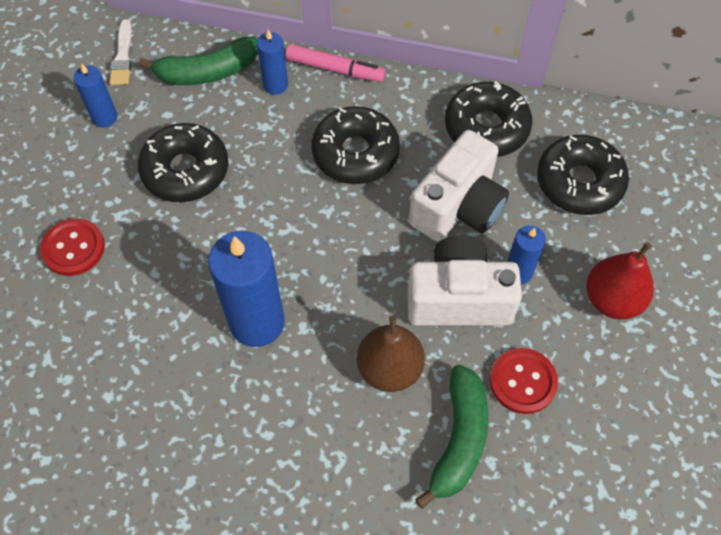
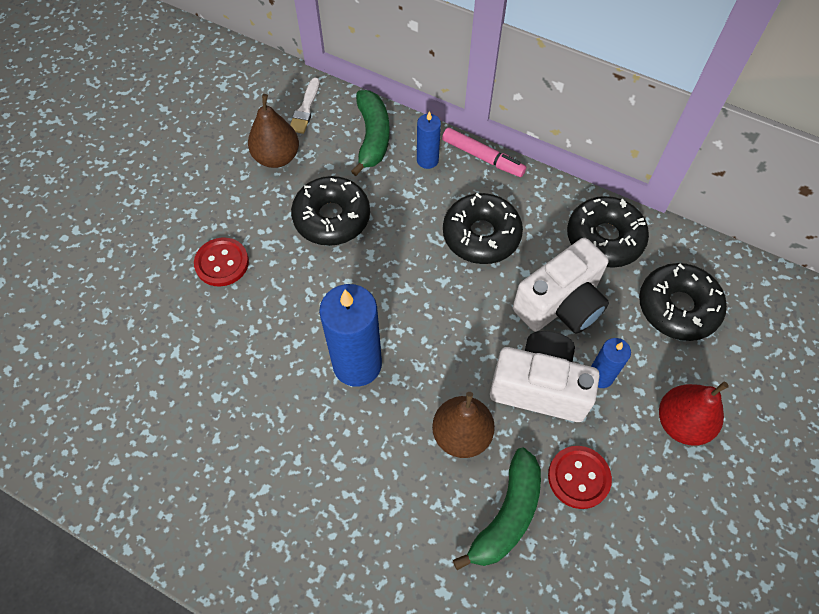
camera: 15 degrees right, 0 degrees up
blue candle [73,63,118,128] -> brown pear [248,94,299,168]
green banana [139,37,258,85] -> green banana turned 90 degrees counterclockwise [351,90,390,176]

